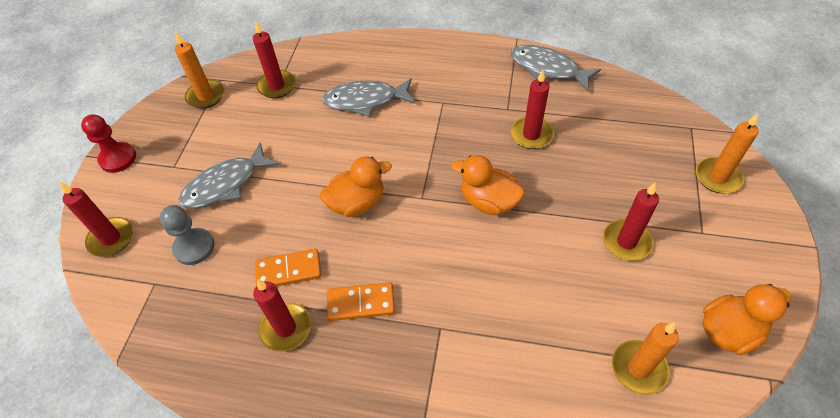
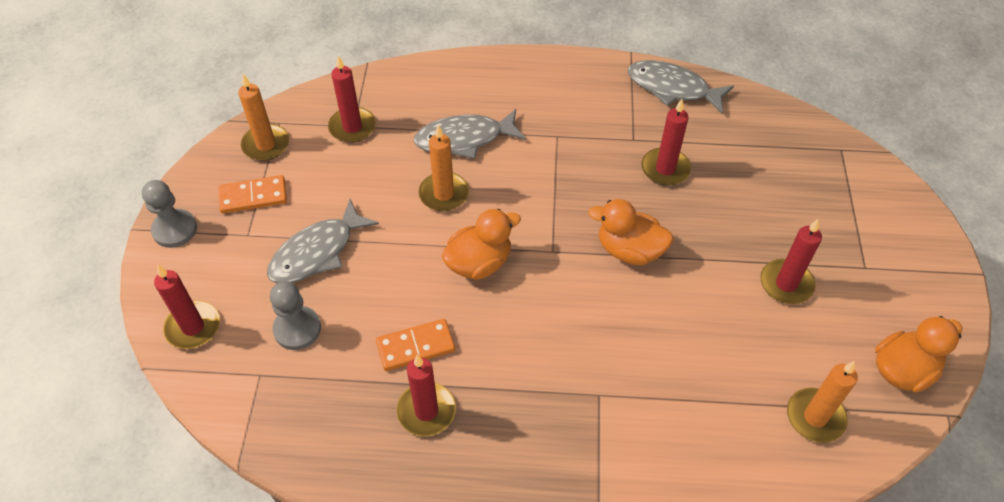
camera: 10 degrees left, 0 degrees up
red pawn [81,114,136,173] -> grey pawn [142,180,197,248]
orange domino [327,282,395,321] -> orange domino moved to [219,175,287,214]
orange candle [696,113,759,194] -> orange candle moved to [419,125,469,211]

